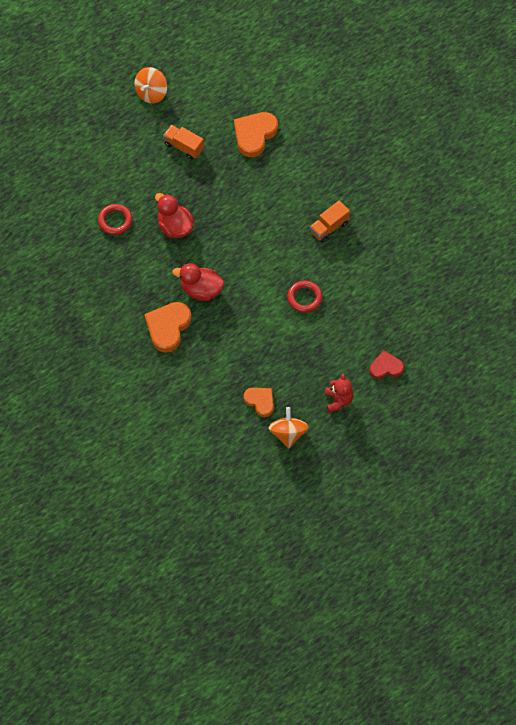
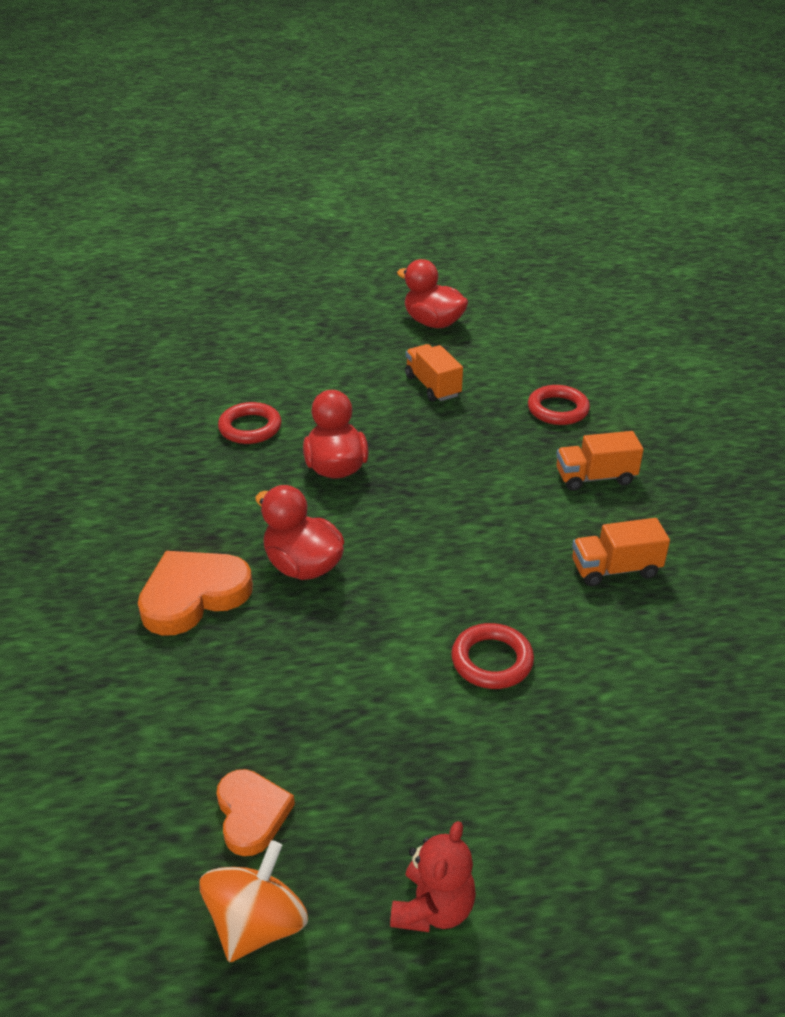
camera: 30 degrees right, 25 degrees down
orange spinning top [134,67,167,104] -> red duck [397,259,468,328]
orange heart [234,112,278,157] -> red ring [528,385,590,425]
red heart [369,351,404,379] -> none
none -> orange truck [556,431,644,491]

